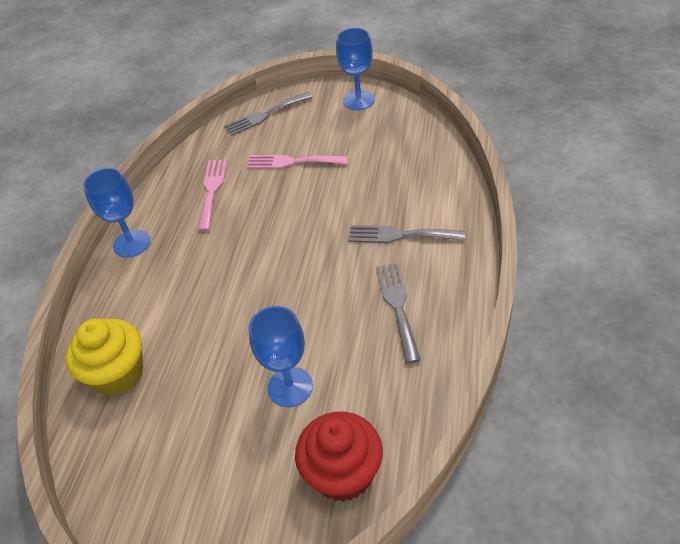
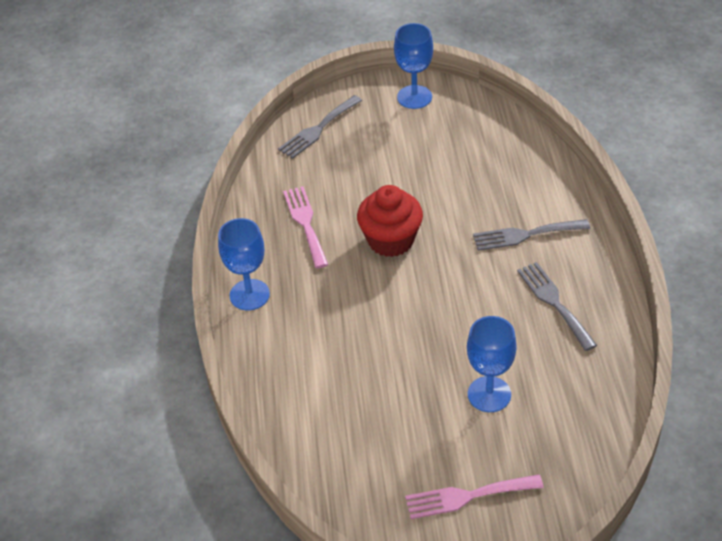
camera: 20 degrees left, 0 degrees up
yellow cupcake [65,318,143,396] -> none
pink fork [247,155,348,169] -> pink fork moved to [405,475,544,519]
red cupcake [295,412,383,502] -> red cupcake moved to [357,185,423,257]

